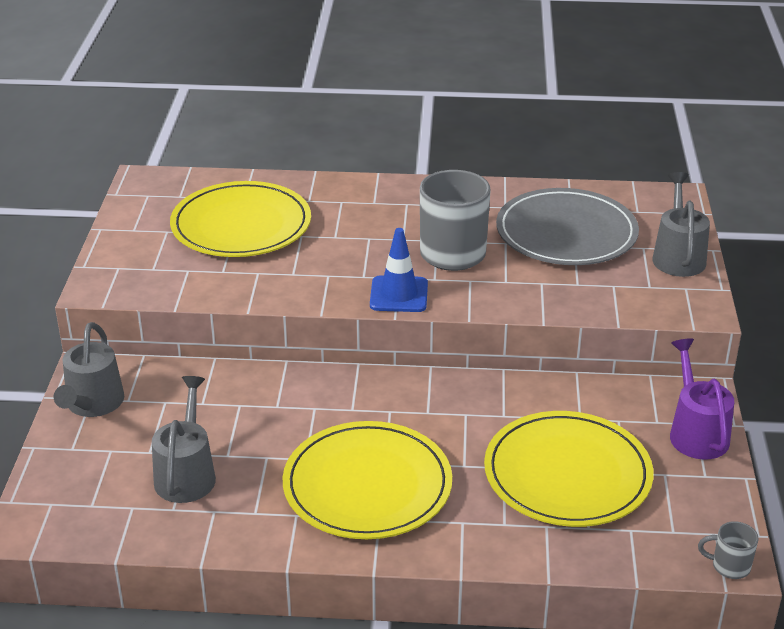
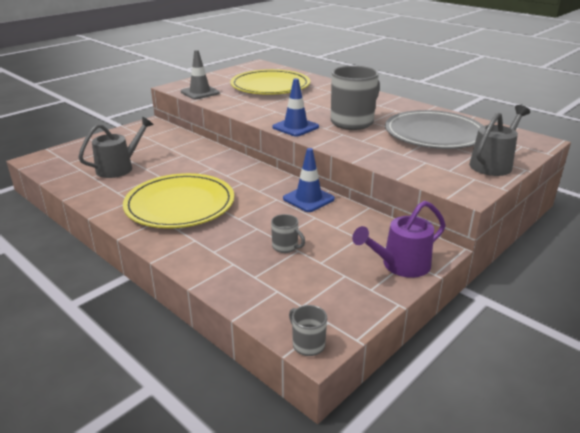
camera: 40 degrees right, 5 degrees down
grey watering can [54,322,124,417] -> none
yellow plate [484,411,653,527] -> grey mug [271,214,305,253]
purple watering can [670,338,734,460] -> purple watering can turned 150 degrees counterclockwise [352,201,446,278]
none -> grey traffic cone [181,50,220,99]
none -> blue traffic cone [283,148,335,212]

